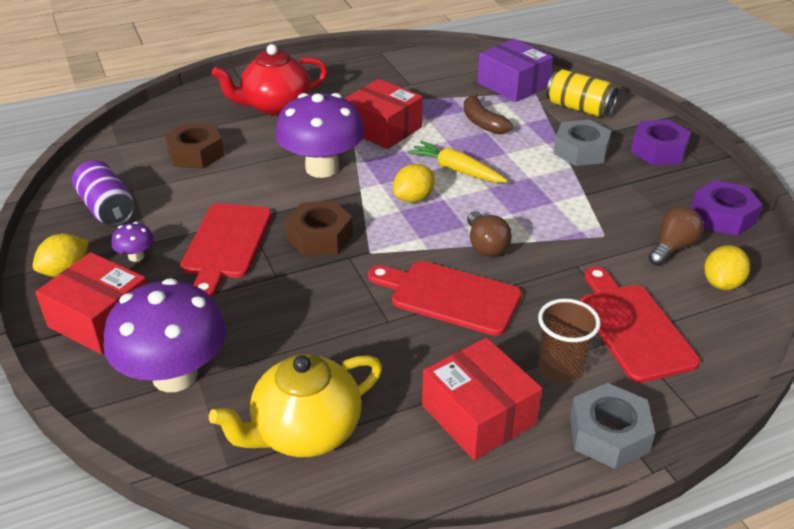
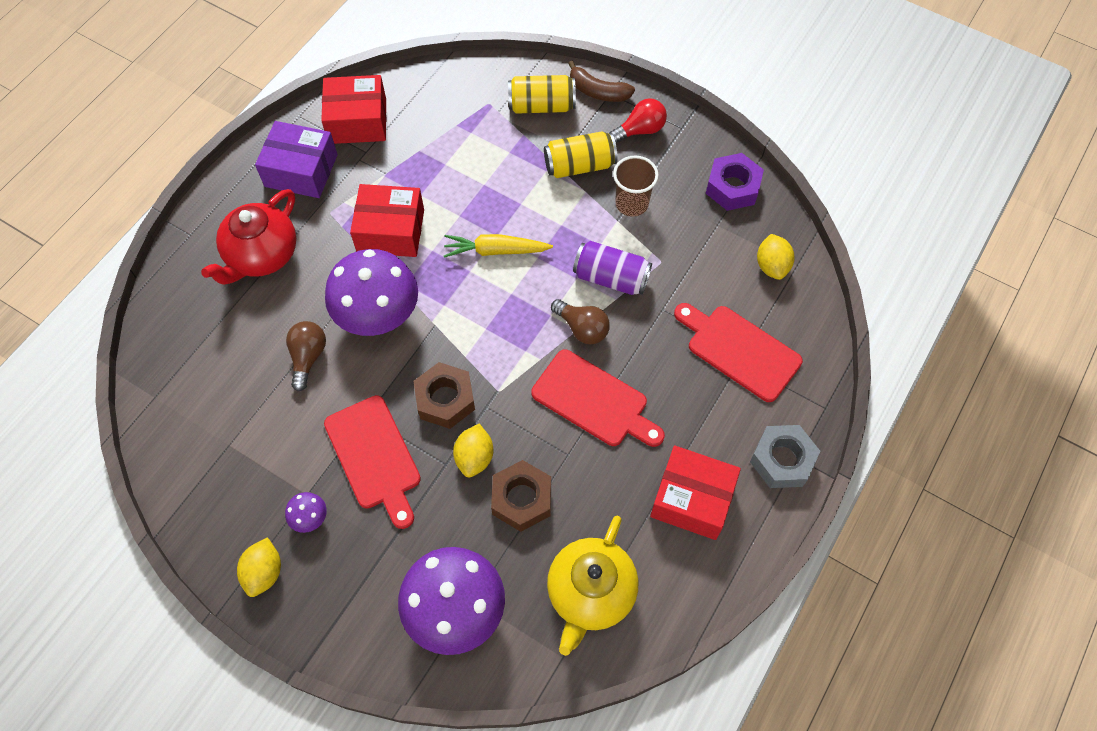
camera: 35 degrees left, 25 degrees up
red box [35,252,147,354] -> red box moved to [321,75,386,144]
purple can [72,160,134,226] -> purple can moved to [573,241,652,295]
brown nut [165,123,224,169] -> brown nut moved to [491,460,551,532]
red cutting board [368,261,522,336] -> red cutting board turned 135 degrees counterclockwise [531,349,665,447]
yellow lemon [393,164,435,203] -> yellow lemon moved to [453,424,493,477]
brown banana [464,93,513,134] -> brown banana moved to [568,61,635,102]
purple box [478,39,553,102] -> purple box moved to [255,121,338,198]
brown cup [538,299,601,383] -> brown cup moved to [613,156,659,217]
grey nut [553,119,611,166] -> yellow can [544,131,618,178]
purple nut [631,120,691,165] -> red light bulb [610,98,667,143]
brown light bulb [649,206,704,266] -> brown light bulb moved to [286,321,326,391]

